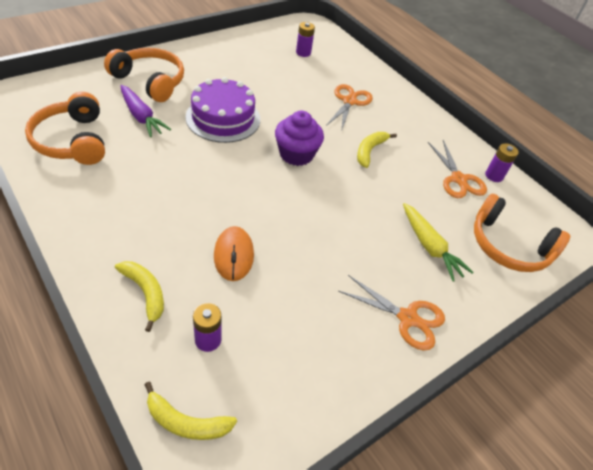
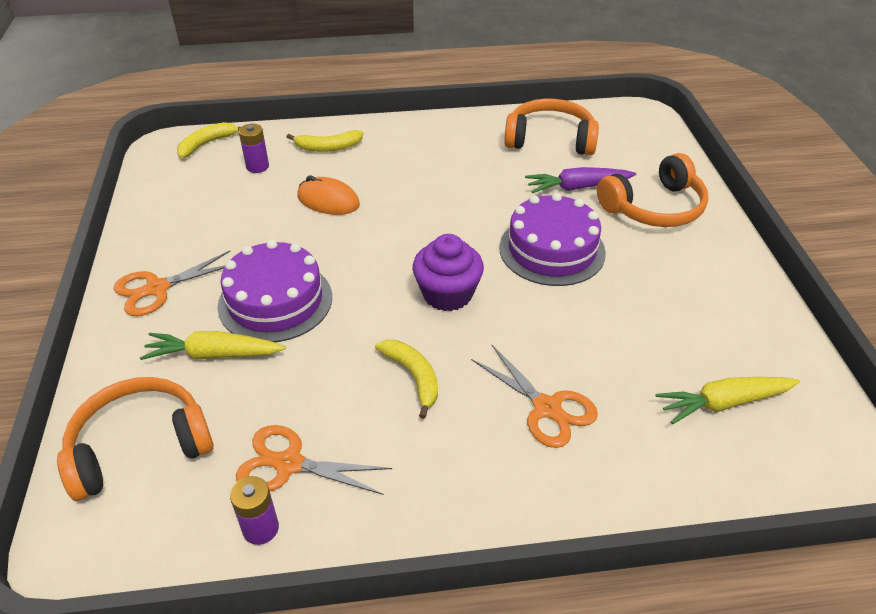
camera: 125 degrees right, 5 degrees down
purple battery [296,22,315,57] -> yellow carrot [655,377,800,424]
none -> purple cake [218,240,332,342]

